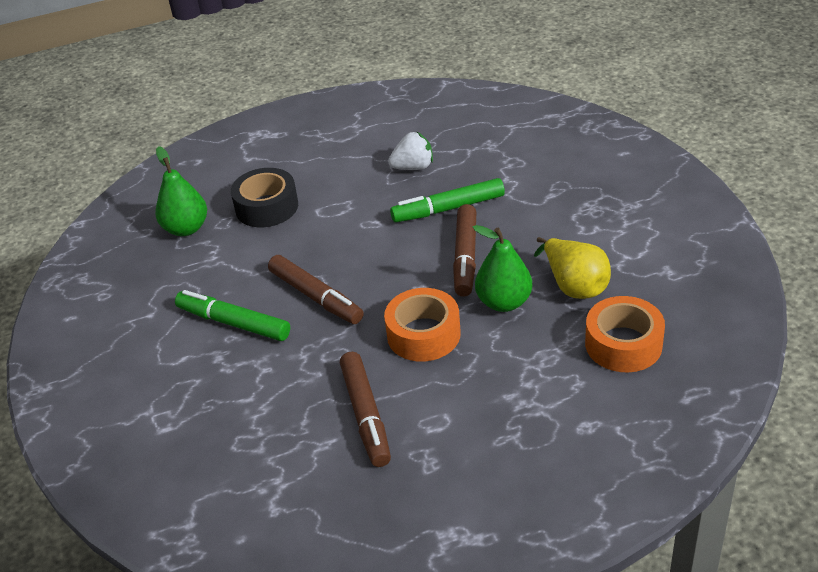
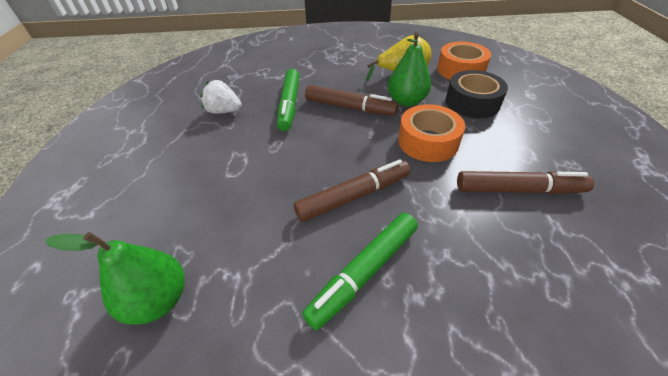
camera: 75 degrees left, 5 degrees up
black tape [231,168,298,227] -> black tape moved to [446,70,508,118]
white strawberry [388,132,433,170] -> white strawberry turned 75 degrees counterclockwise [201,80,242,114]

